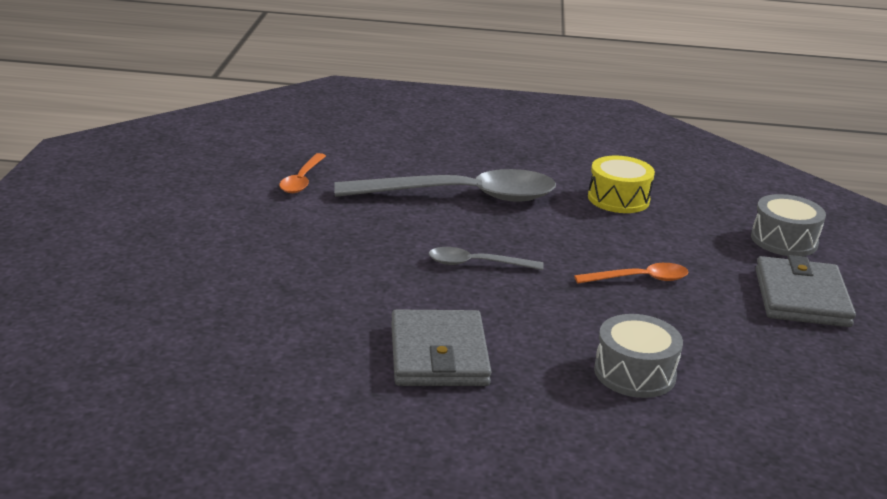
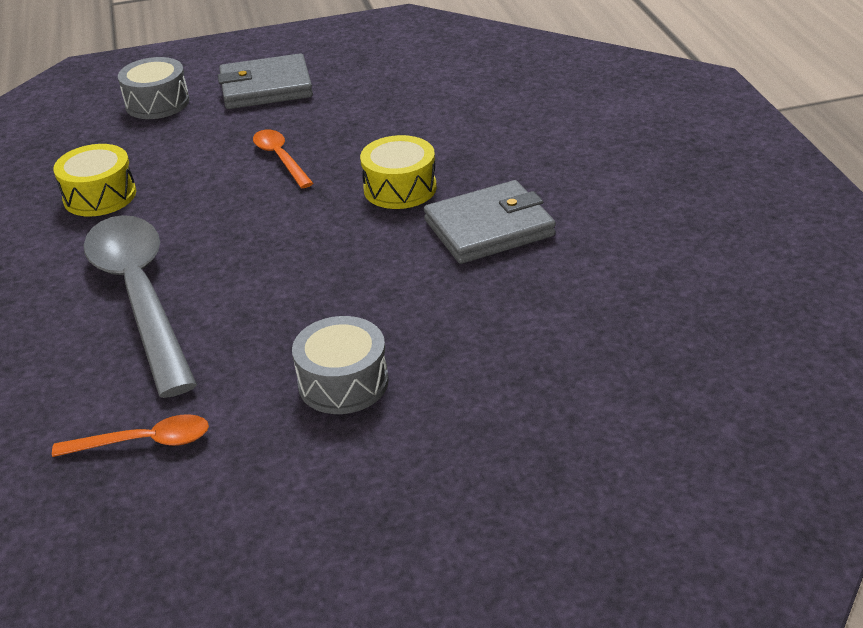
camera: 105 degrees left, 10 degrees up
grey spoon [428,247,544,270] -> none
grey drum [594,314,683,398] -> grey drum moved to [292,316,389,414]
none -> yellow drum [360,135,437,209]

